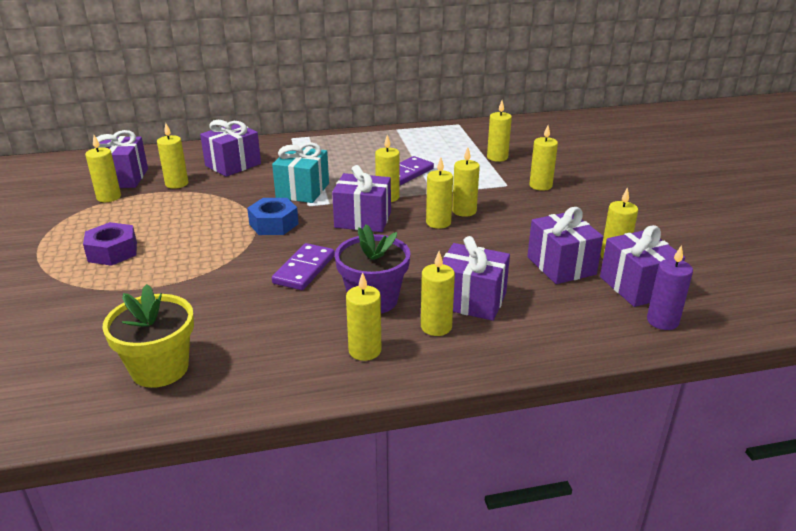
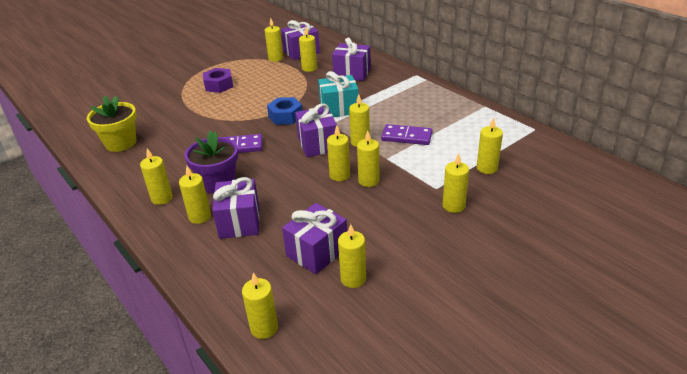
camera: 65 degrees right, 5 degrees up
purple gift [600,225,685,307] -> none
purple candle [647,245,693,330] -> yellow candle [242,273,278,339]

